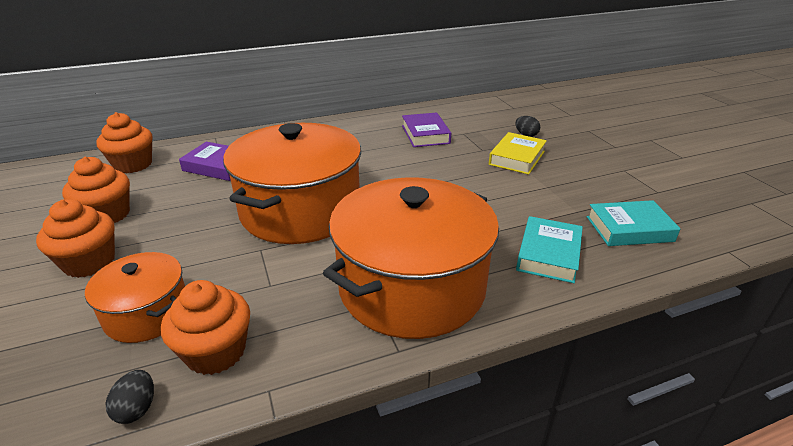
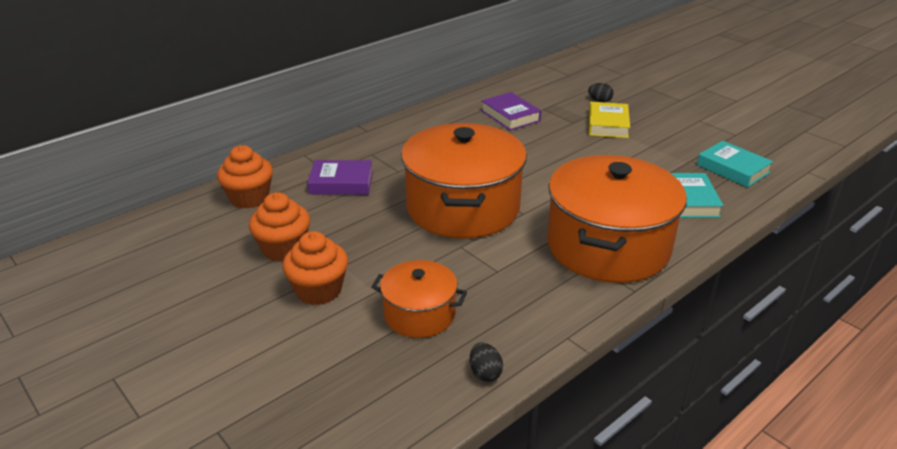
camera: 20 degrees left, 0 degrees up
orange cupcake [161,280,250,375] -> none
turquoise book [587,200,681,246] -> turquoise book turned 75 degrees clockwise [697,141,774,188]

